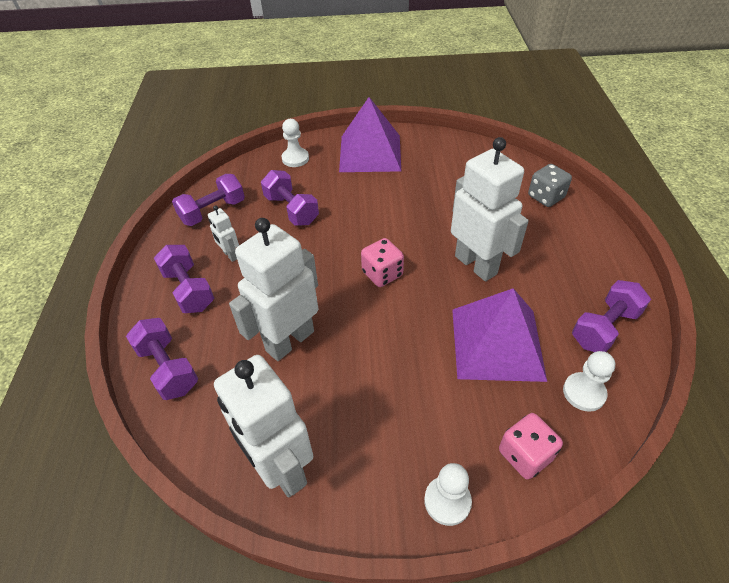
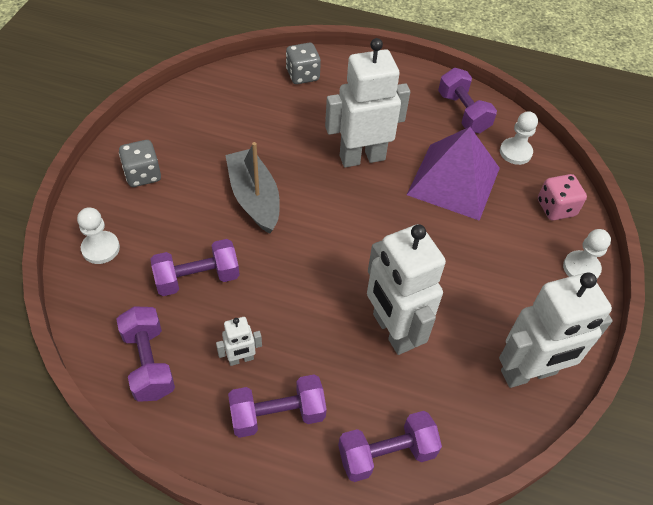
camera: 75 degrees left, 5 degrees up
purple pyramid [339,97,401,172] -> grey dice [119,140,161,187]
pink dice [361,238,404,287] -> none
none -> grey boat [226,142,280,234]

